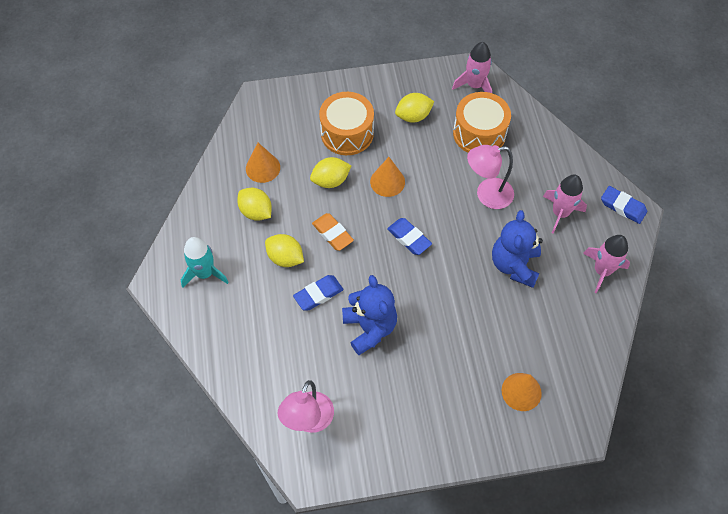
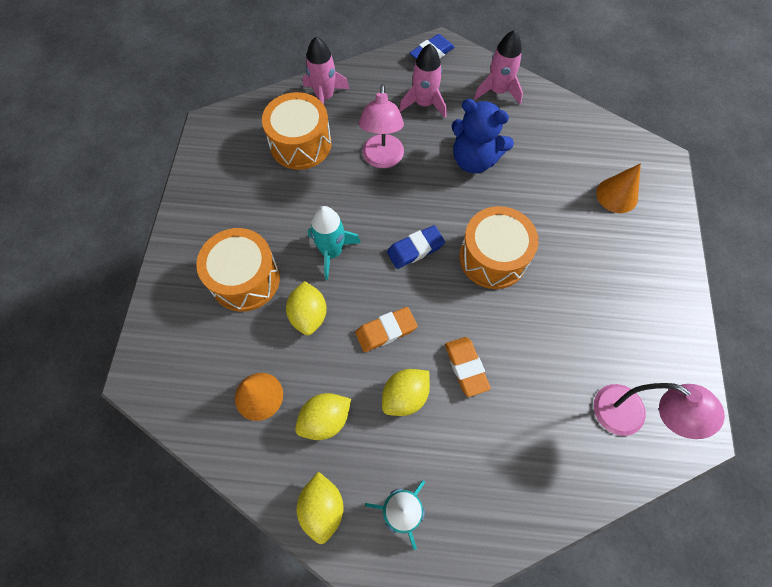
camera: 75 degrees left, 5 degrees up
blue eraser [293,275,344,310] -> orange eraser [445,337,491,397]
blue teddy bear [342,275,397,355] -> none
orange cone [370,157,405,197] -> turquoise rocket [308,206,361,280]
yellow lemon [395,93,434,123] -> yellow lemon moved to [296,471,344,544]
pink rocket [452,42,492,93] -> pink rocket moved to [303,37,350,104]
none -> orange drum [459,206,539,289]

